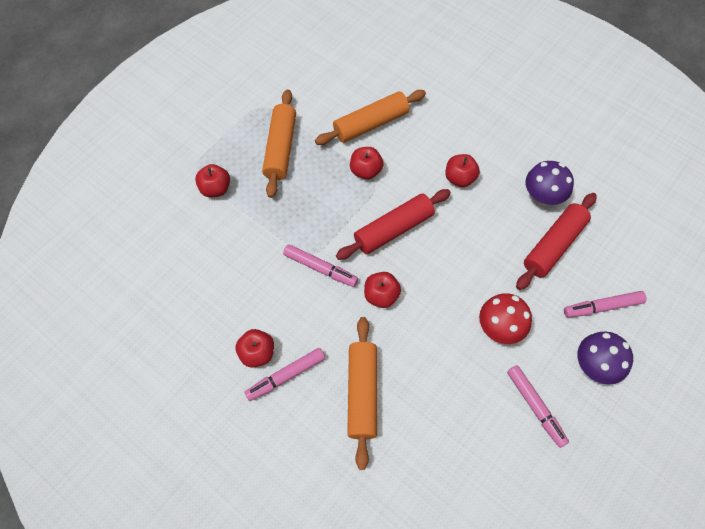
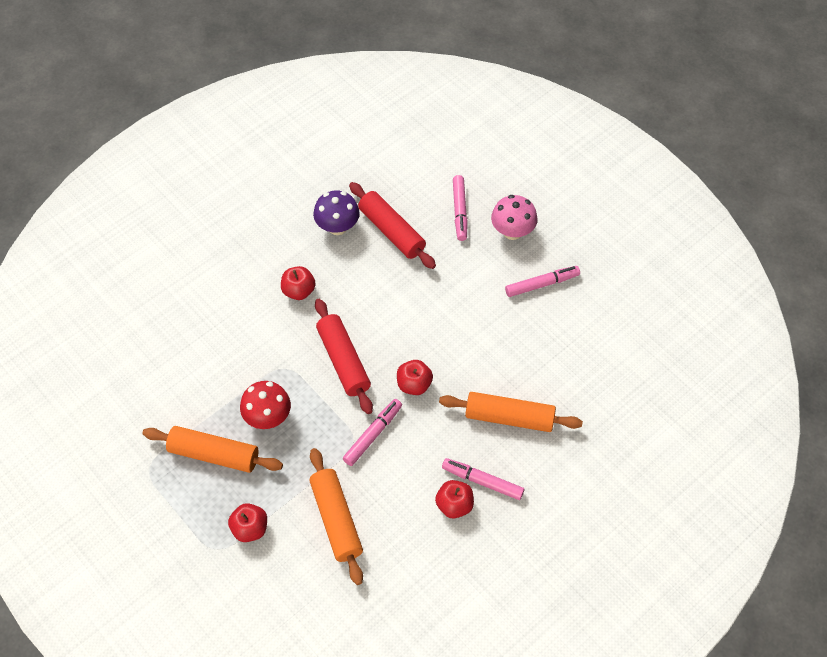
camera: 80 degrees left, 5 degrees down
pink marker [245,348,325,401] -> pink marker turned 135 degrees clockwise [442,458,524,500]
orange rolling pin [315,90,426,145] -> orange rolling pin moved to [309,448,363,585]
red apple [350,147,383,180] -> none
red mushroom [479,293,532,344] -> red mushroom moved to [240,381,291,429]
purple mushroom [578,331,633,385] -> pink mushroom [491,195,537,240]

